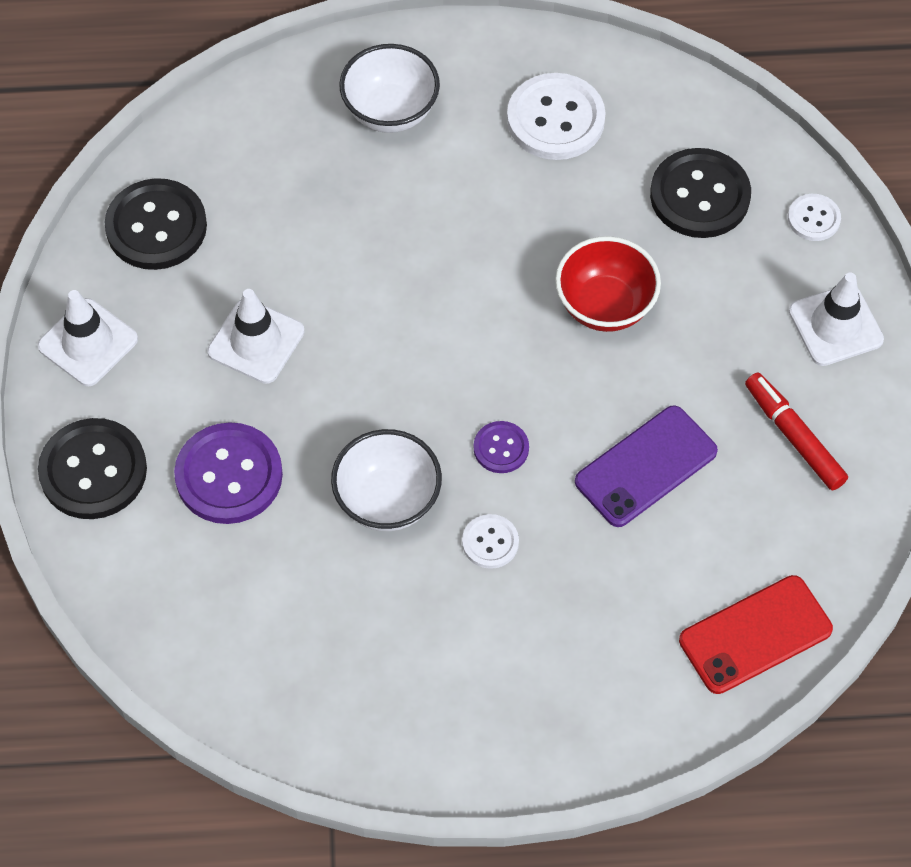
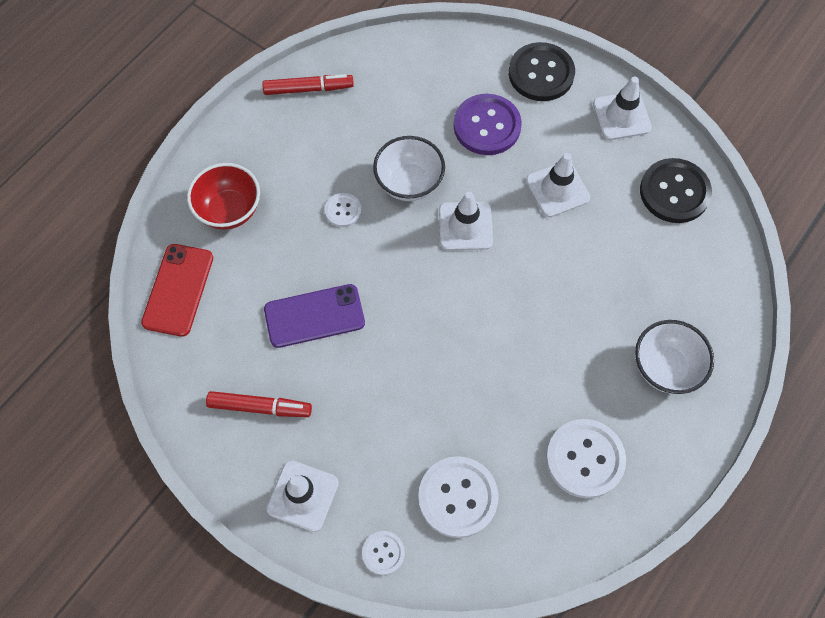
camera: 130 degrees right, 5 degrees up
purple button [474,421,529,473] -> none
red bowl [555,236,661,332] -> red bowl moved to [187,163,260,229]
purple phone [575,406,718,527] -> purple phone turned 75 degrees clockwise [264,284,365,348]
black button [650,148,751,238] -> white button [418,456,499,538]
none -> red marker [262,74,354,95]
none -> white traffic cone [439,192,493,250]

